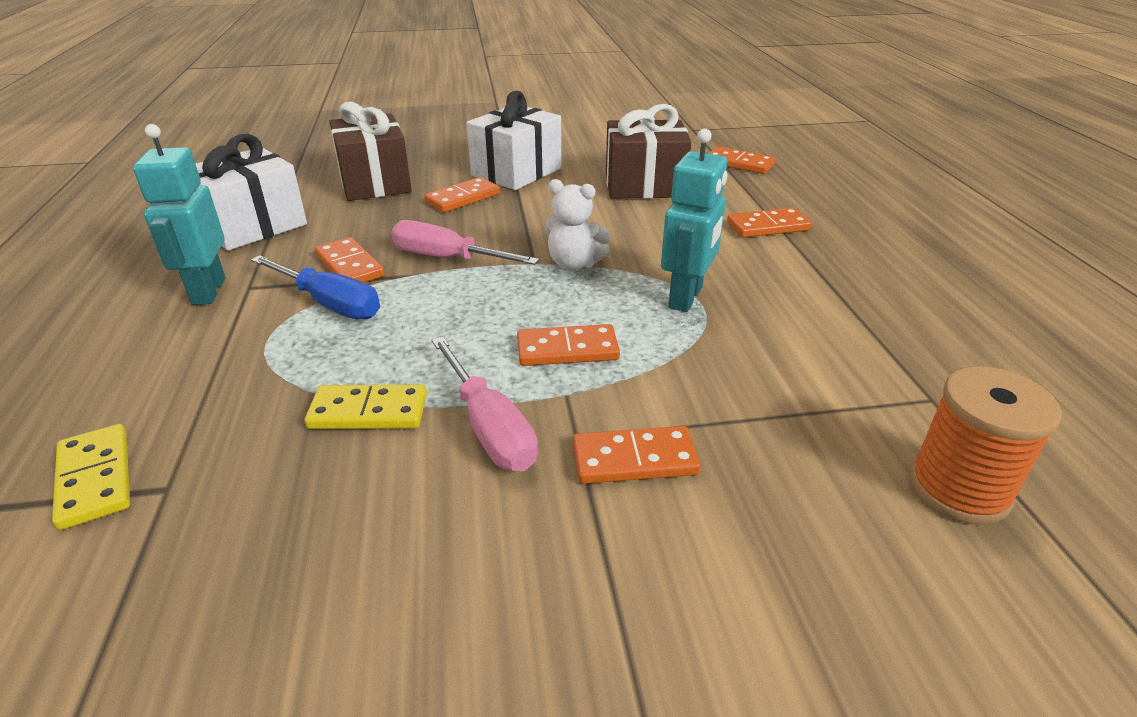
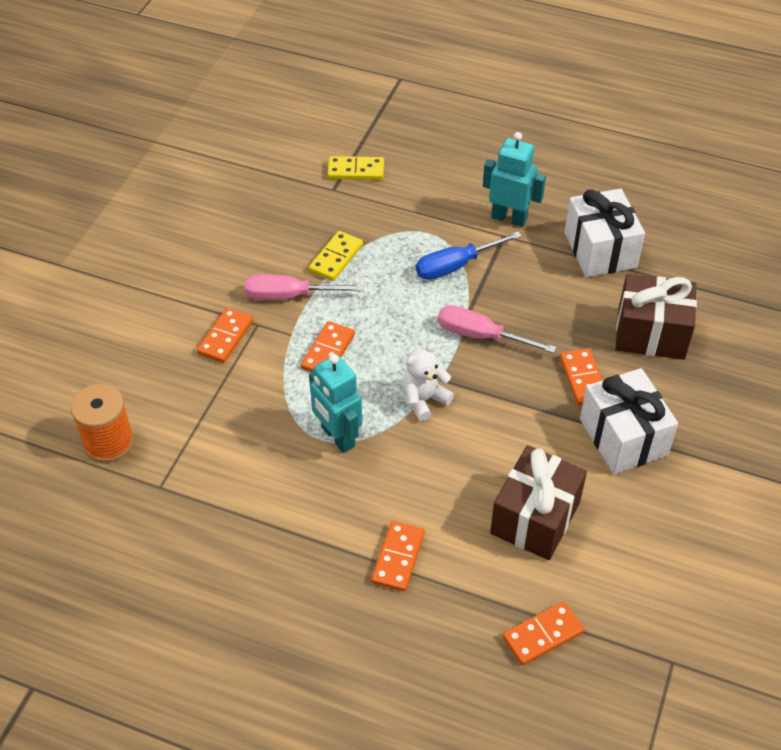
camera: 120 degrees right, 15 degrees up
orange domino [315,237,385,282] -> none
pink screwdriver [391,220,539,265] -> pink screwdriver turned 120 degrees counterclockwise [438,305,557,353]

